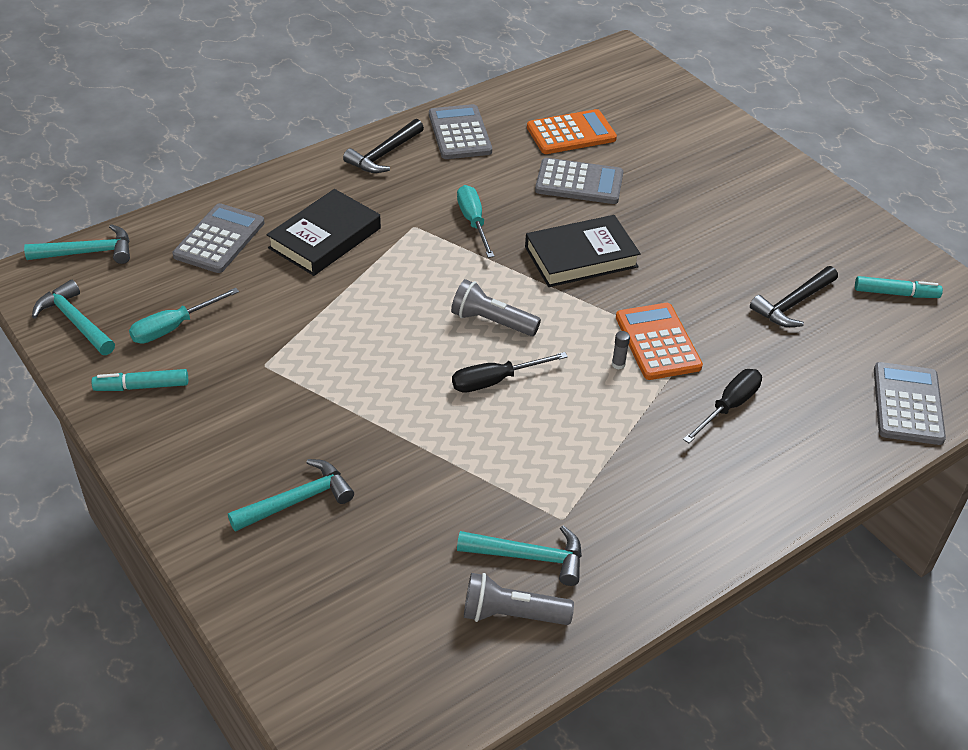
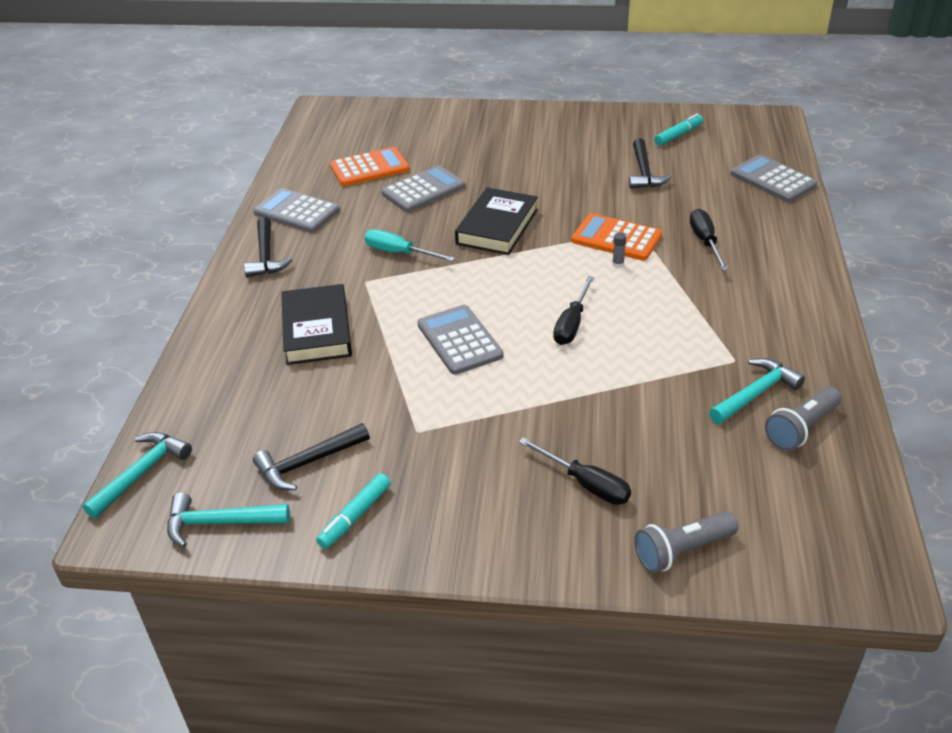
camera: 45 degrees left, 5 degrees down
turquoise screwdriver [129,288,239,344] -> black hammer [253,423,370,490]
grey calculator [172,203,265,273] -> grey calculator moved to [417,305,503,375]
turquoise hammer [228,459,354,532] -> black screwdriver [519,437,631,505]
grey flashlight [451,279,541,336] -> grey flashlight moved to [634,511,738,573]
orange calculator [527,109,617,154] -> orange calculator turned 45 degrees clockwise [330,147,410,186]

